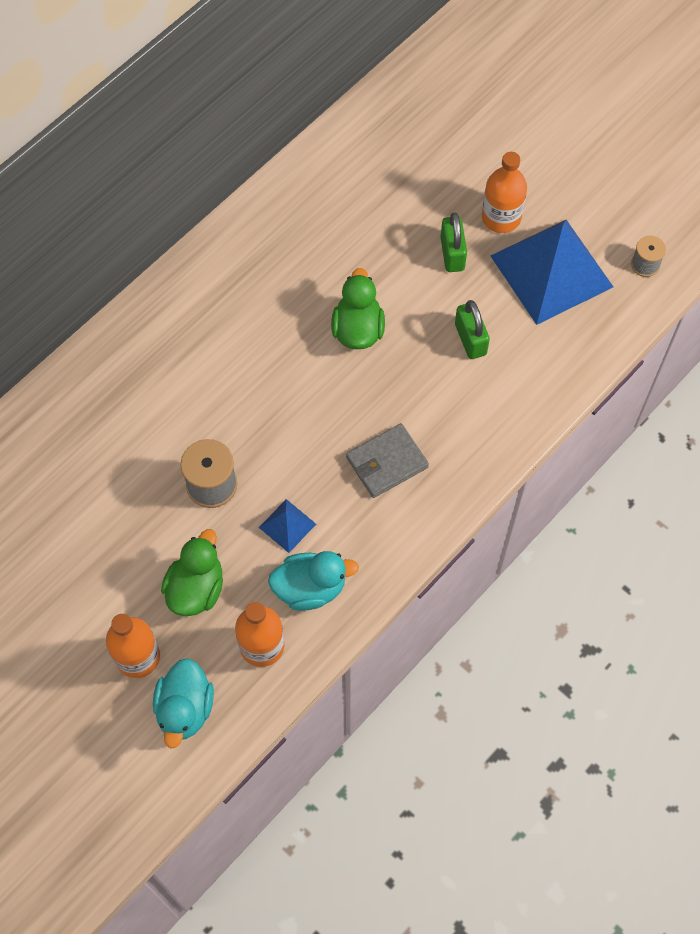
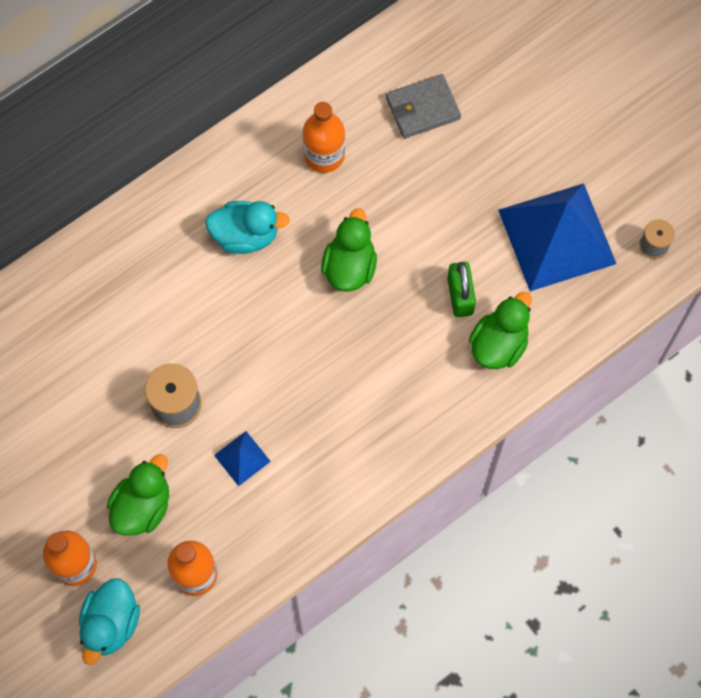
camera: 10 degrees right, 5 degrees up
turquoise duck [268,551,359,611] -> turquoise duck moved to [205,201,290,254]
grey wallet [346,423,429,498] -> grey wallet moved to [386,74,461,139]
green padlock [440,213,467,272] -> none
orange bottle [482,152,527,233] -> orange bottle moved to [303,102,345,173]
none -> green duck [469,292,532,369]

